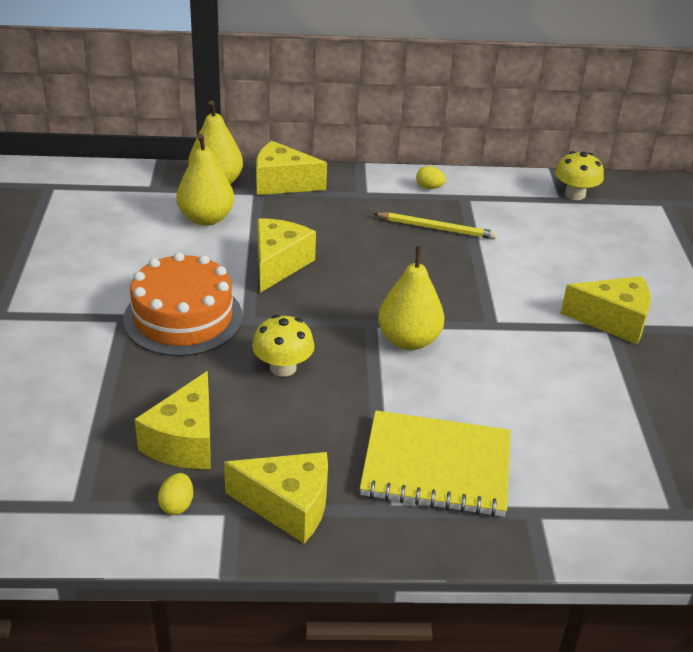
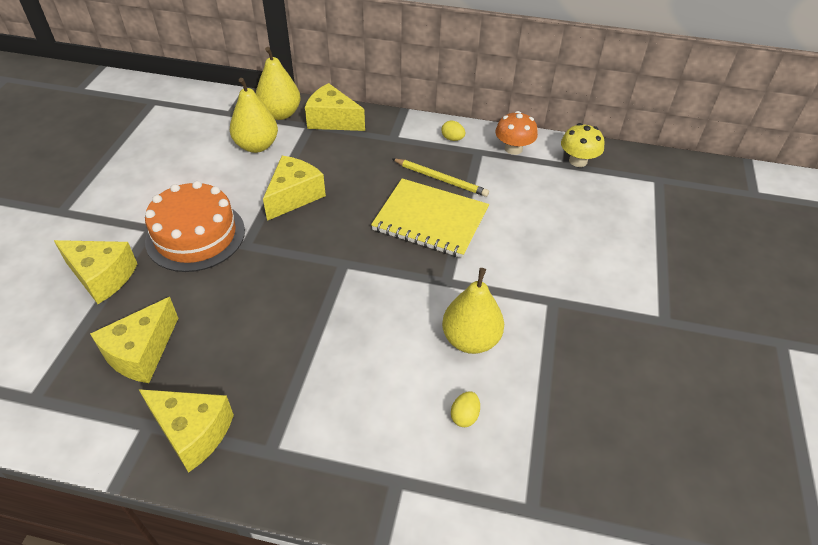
camera: 15 degrees right, 10 degrees up
yellow egg [158,473,193,515] -> yellow egg moved to [451,391,480,427]
yellow mushroom [252,314,315,377] -> none
yellow notebook [360,410,511,517] -> yellow notebook moved to [371,178,489,258]
yellow pear [378,246,445,350] -> yellow pear moved to [442,268,504,354]
yellow cheese [560,276,651,344] -> yellow cheese moved to [54,240,137,304]
none -> orange mushroom [495,111,538,155]

